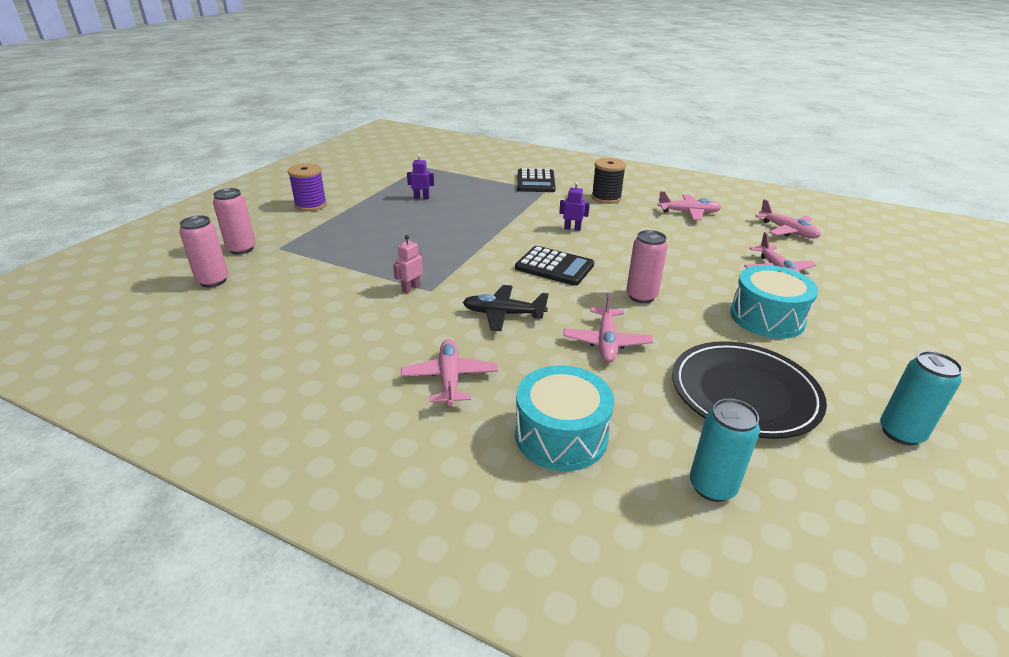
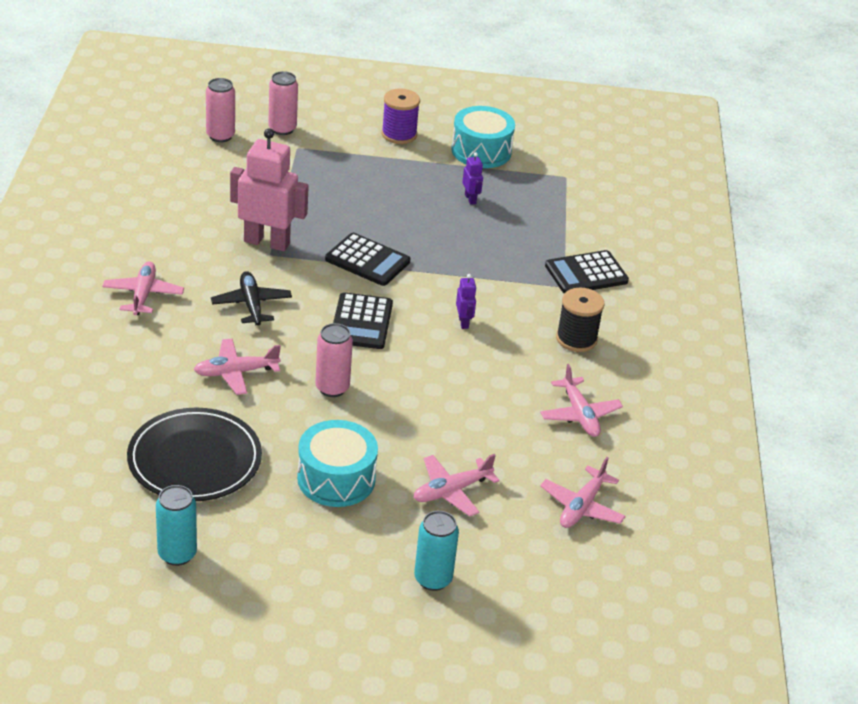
camera: 65 degrees right, 5 degrees up
pink robot [393,235,423,293] -> pink robot [230,128,309,252], size x2.29
pink plane [401,339,498,406] -> pink plane turned 60 degrees counterclockwise [102,262,184,315]
turquoise drum [515,365,614,471] -> turquoise drum moved to [451,106,515,168]
turquoise can [690,399,760,502] -> turquoise can moved to [414,511,459,591]
none -> black calculator [325,233,410,286]

